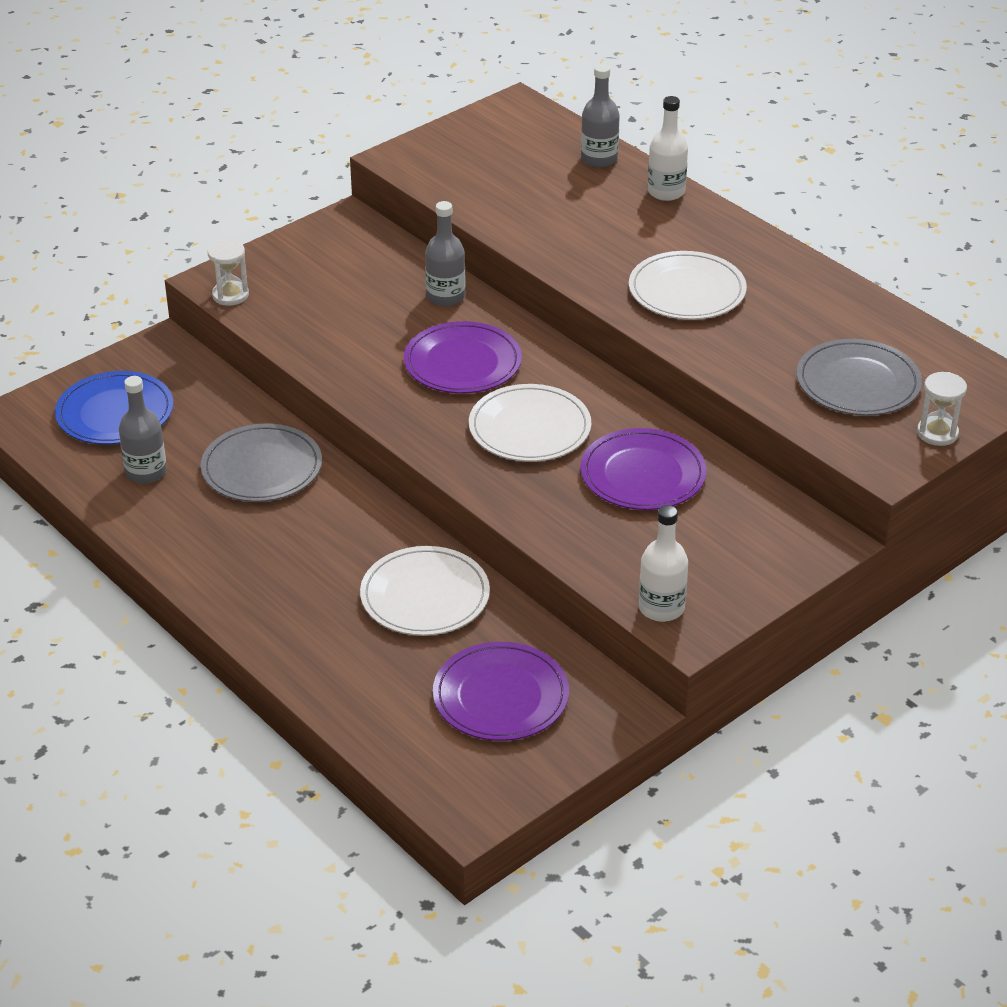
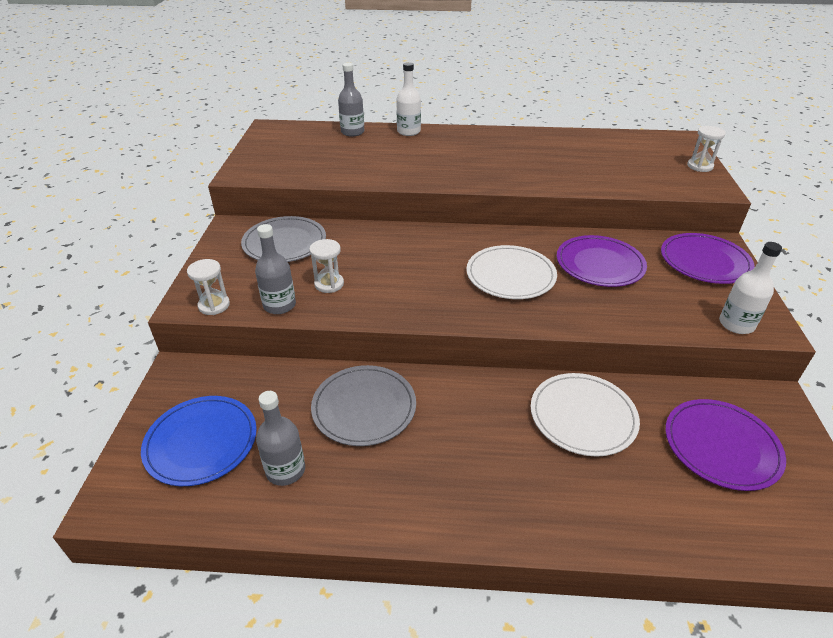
camera: 45 degrees left, 0 degrees up
purple plate [404,321,522,393] -> purple plate moved to [661,233,755,284]
grey bottle [425,201,466,306] -> grey bottle moved to [255,224,296,314]
white plate [629,251,747,320] -> none
grey plate [797,339,922,416] -> grey plate moved to [241,216,326,262]
none -> white hourglass [309,239,344,293]

